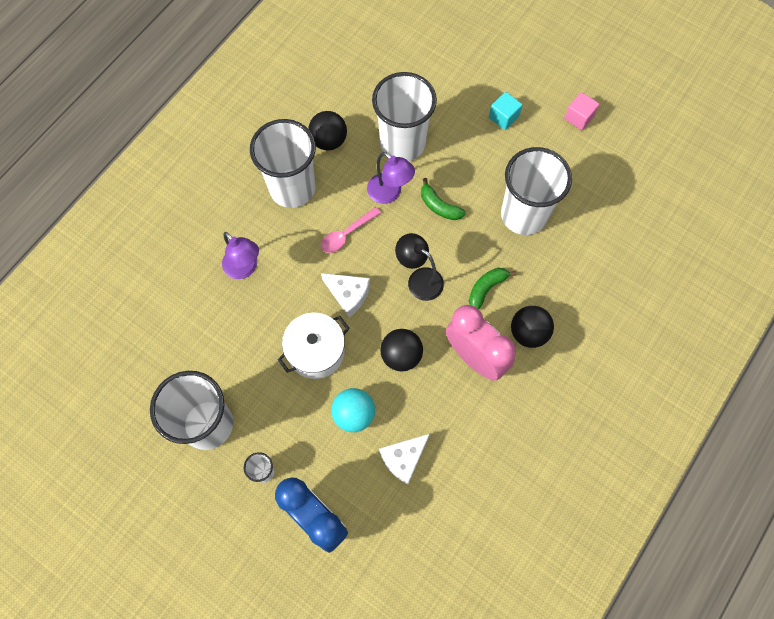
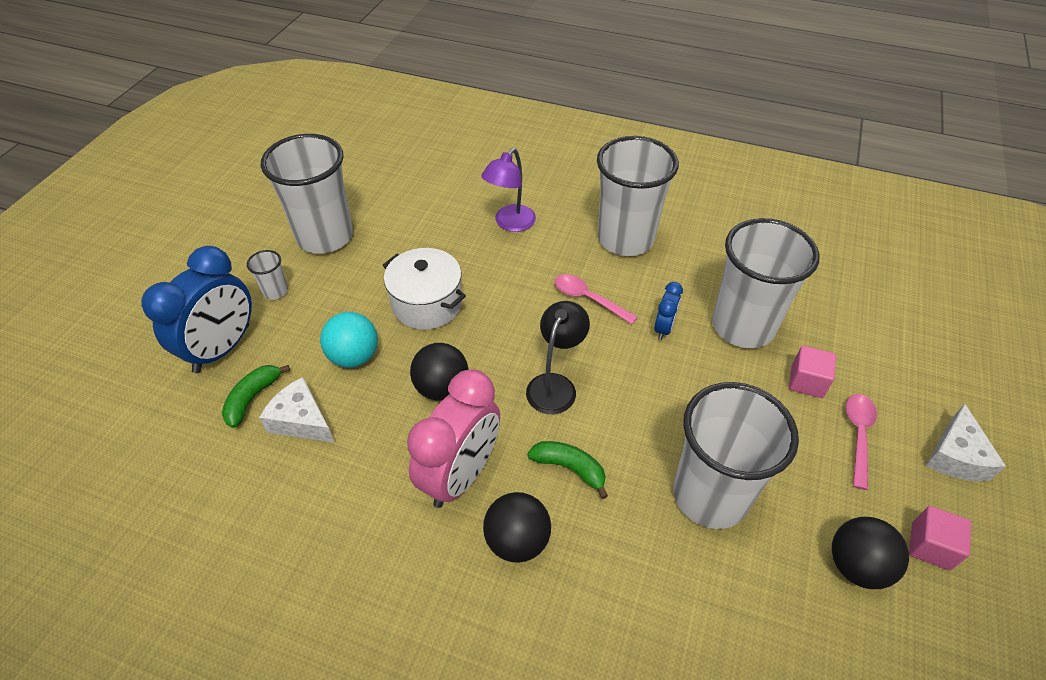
camera: 75 degrees right, 20 degrees down
black ball [308,111,347,151] -> black ball moved to [832,517,909,589]
white cheese [321,273,370,317] -> white cheese moved to [925,404,1006,481]
purple lamp [367,152,415,204] -> blue clock [654,282,683,340]
green banana [421,178,466,220] -> green banana moved to [222,365,290,428]
turquoise cube [489,92,523,130] -> pink spoon [846,394,877,490]
none -> pink cube [789,346,836,398]

